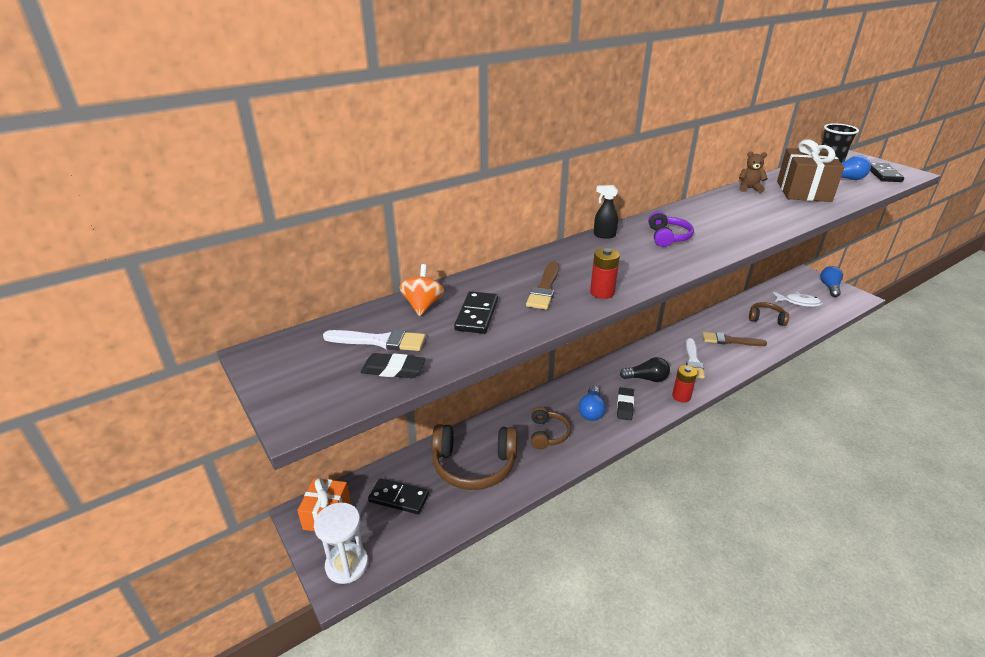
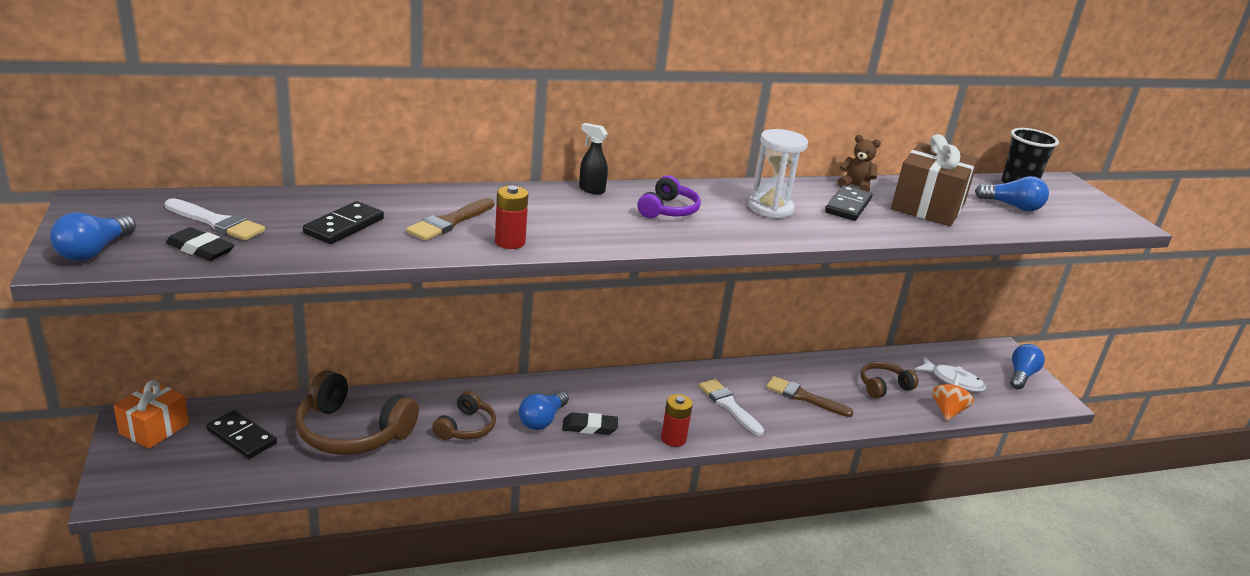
camera: 15 degrees right, 5 degrees down
white hourglass [314,502,368,584] -> white hourglass moved to [748,129,808,218]
orange spinning top [400,264,444,316] -> orange spinning top moved to [932,374,974,421]
black eraser [617,387,634,420] -> black eraser turned 60 degrees clockwise [562,412,618,435]
black light bulb [620,357,670,382] -> none
white brush [686,338,705,379] -> white brush turned 120 degrees clockwise [699,379,764,436]
brown headphones [749,302,789,326] -> brown headphones turned 60 degrees counterclockwise [861,361,918,398]
black domino [870,162,904,182] -> black domino moved to [825,185,872,221]
none -> blue light bulb [50,212,136,261]

